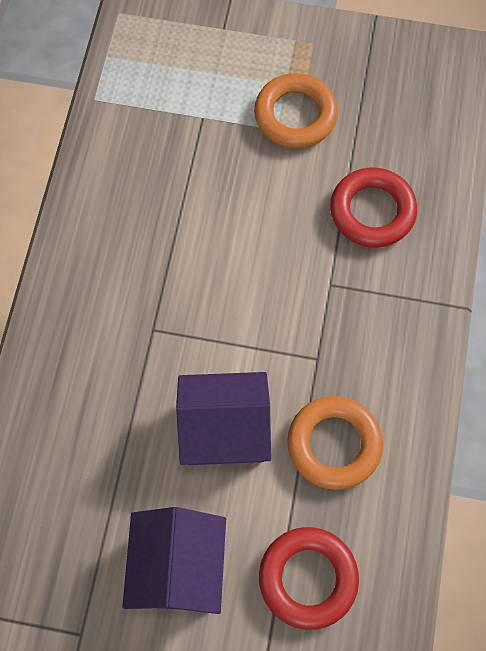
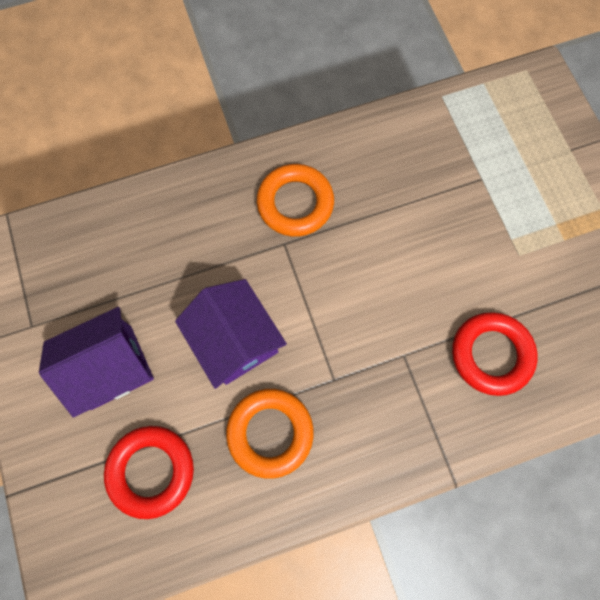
camera: 60 degrees right, 5 degrees up
orange ring [254,73,338,148] -> orange ring moved to [257,164,334,237]

